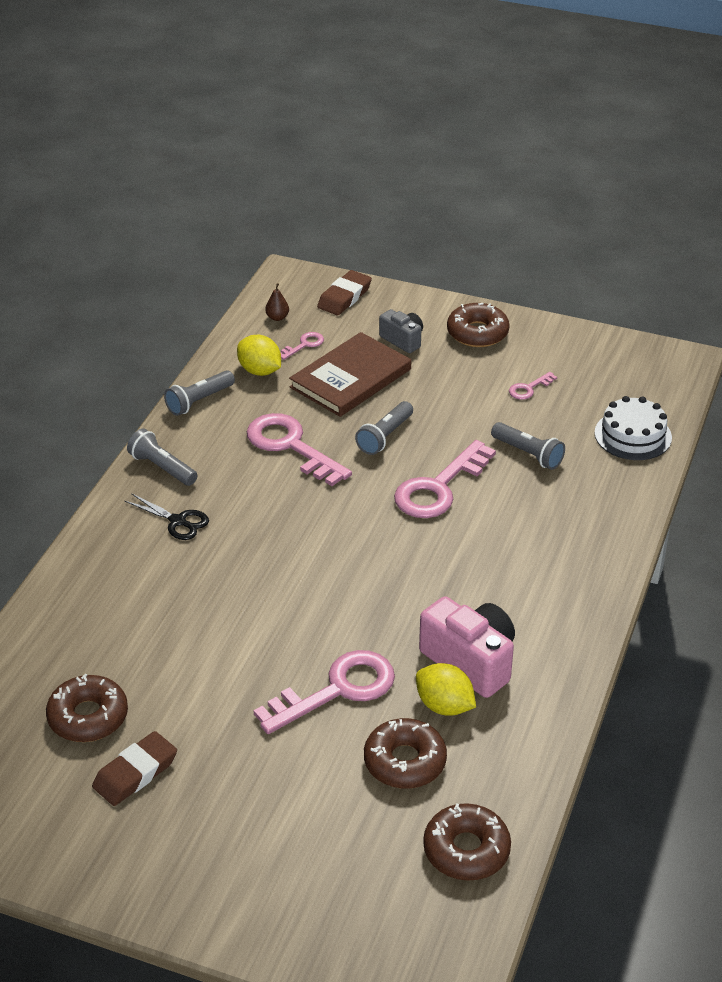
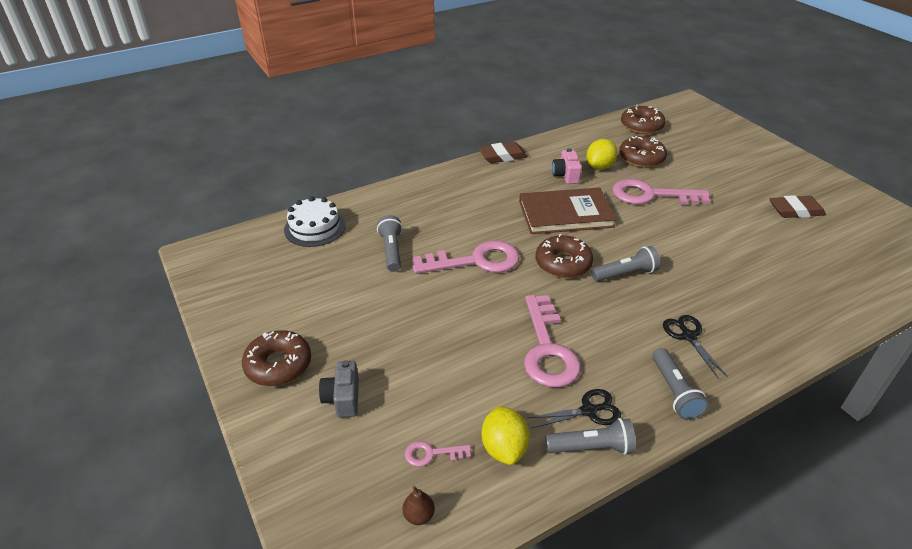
camera: 140 degrees left, 0 degrees up
brown donut [46,674,128,742] -> brown donut moved to [536,234,593,278]
brown book [289,332,411,417] -> brown book moved to [519,187,617,234]
brown eraser [317,270,372,315] -> brown eraser moved to [478,142,528,163]
grey flashlight [355,401,413,455] -> grey flashlight moved to [592,246,660,282]
yellow lemon [416,663,476,716] -> yellow lemon turned 45 degrees clockwise [586,139,618,170]
pink camera [419,596,515,698] -> pink camera [552,148,582,184], size x0.58
pink key [509,372,557,400] -> none
none -> black scissors [528,389,621,428]

